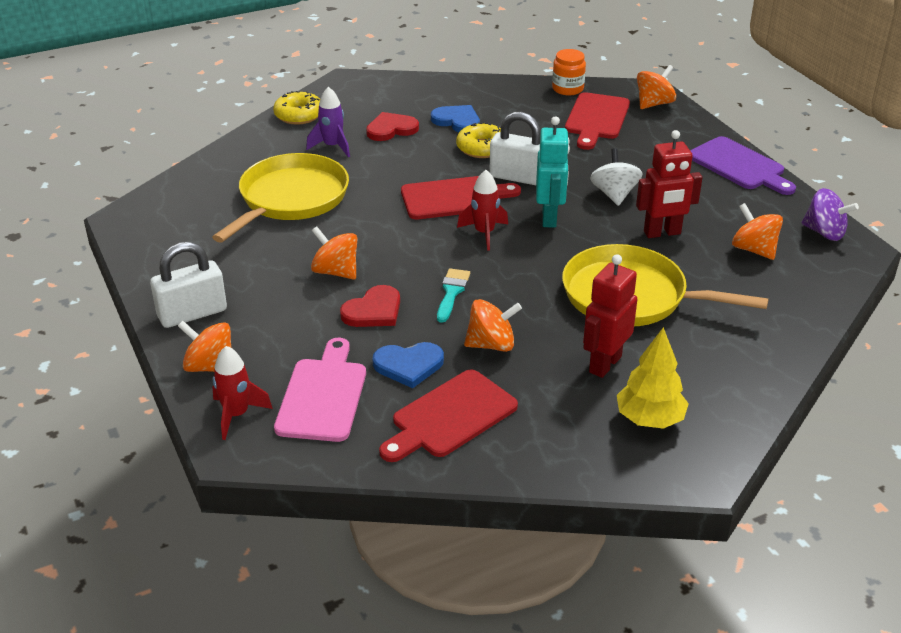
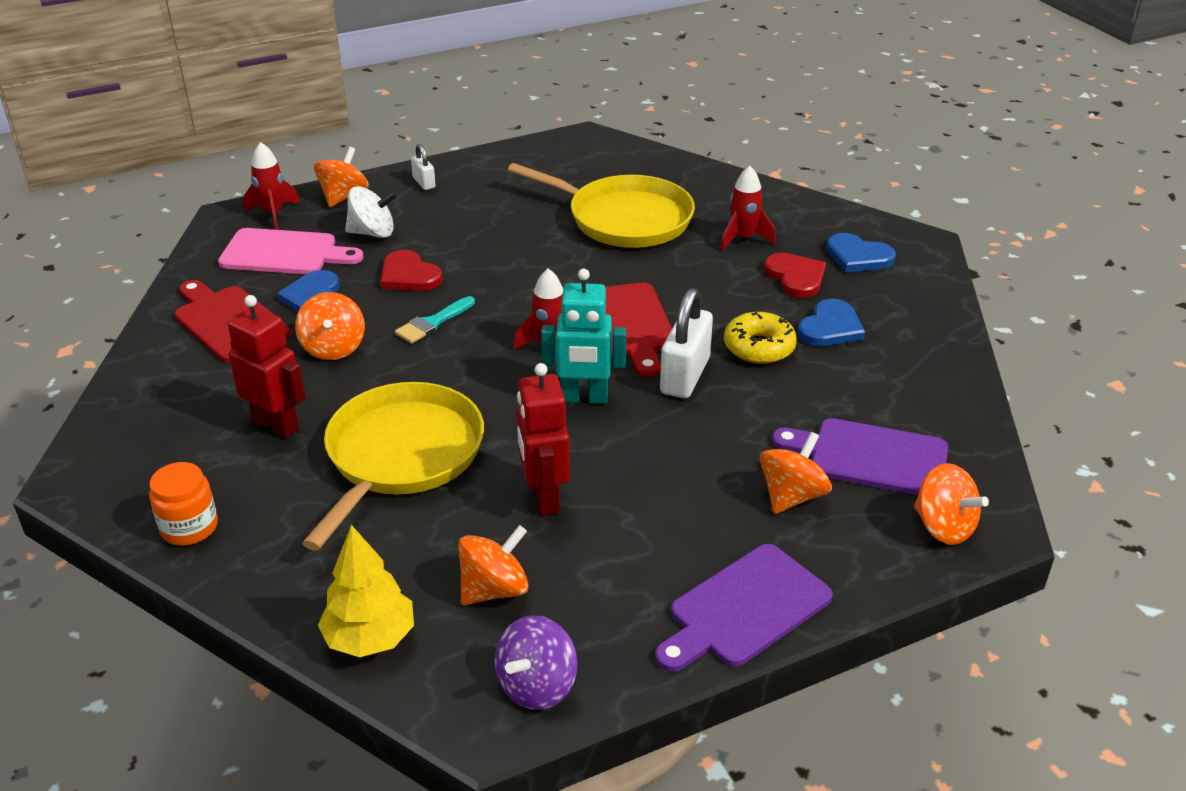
camera: 90 degrees right, 0 degrees up
white padlock [150,242,227,328] -> white padlock [411,144,436,190], size x0.52
yellow donut [273,91,320,125] -> none
purple rocket [306,87,350,157] -> red rocket [720,166,776,251]
orange spinning top [311,226,357,280] -> orange spinning top moved to [760,432,832,514]
turquoise brush [437,268,470,323] -> turquoise brush turned 120 degrees clockwise [395,296,475,344]
orange jar [552,49,586,96] -> orange jar moved to [149,462,218,546]
red cutting board [565,92,630,150] -> purple cutting board [772,418,948,495]
white spinning top [590,148,643,206] -> white spinning top moved to [345,186,397,238]
yellow tree [617,327,689,429] -> yellow tree moved to [318,525,414,657]
none -> blue heart [827,233,896,272]

